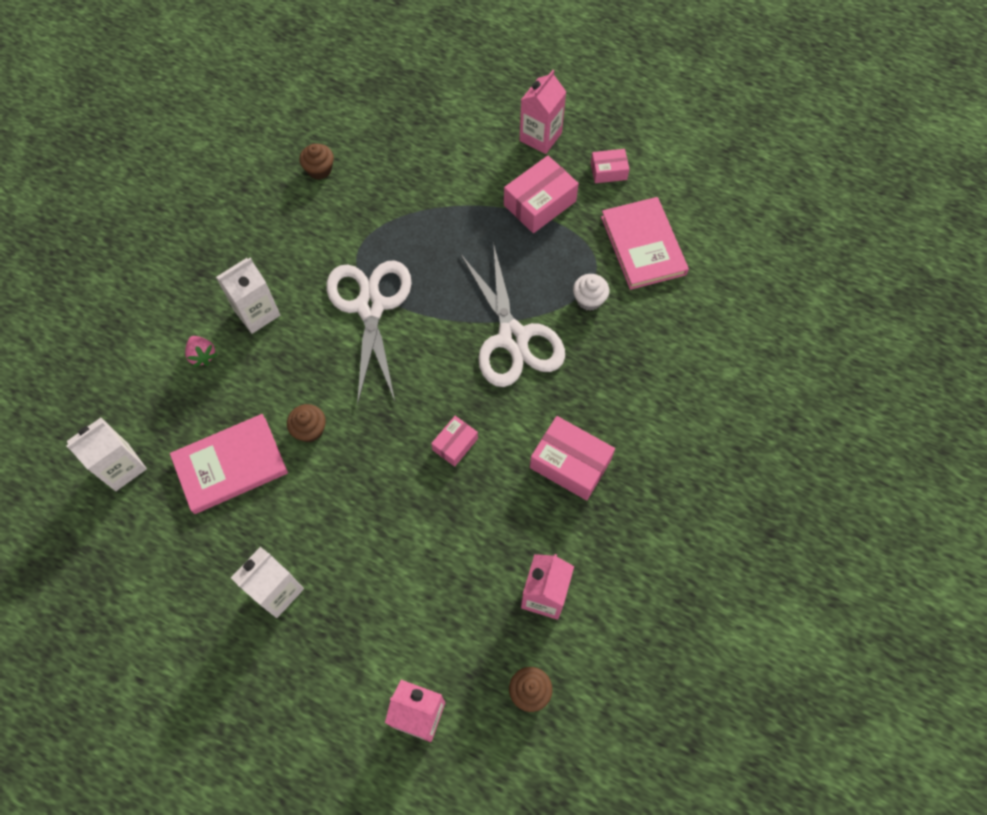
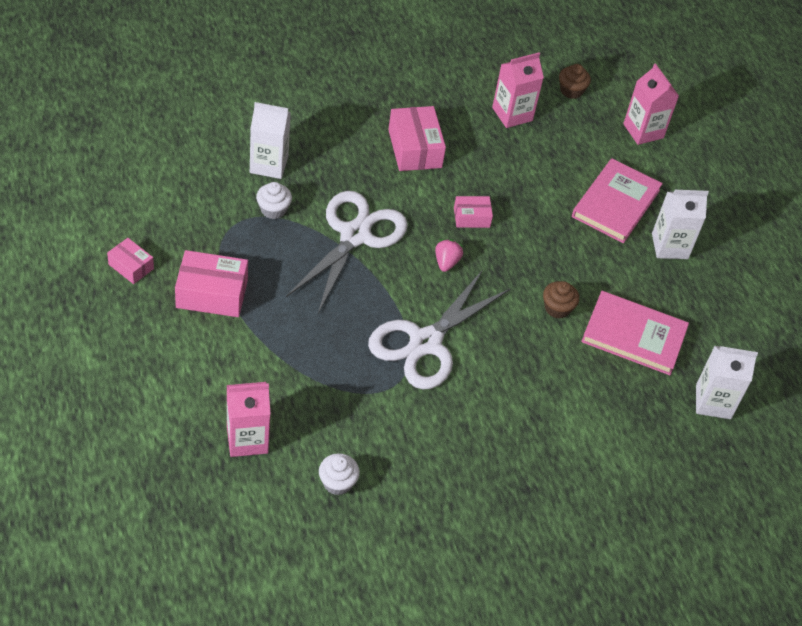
camera: 140 degrees left, 15 degrees down
pink strawberry [185,336,217,367] -> pink strawberry moved to [435,239,464,272]
white carton [216,258,280,334] -> white carton moved to [250,102,291,179]
brown cupcake [299,144,334,180] -> white cupcake [319,453,360,495]
pink carton [520,70,566,154] -> pink carton moved to [227,382,270,457]
pink book [601,197,689,290] -> pink book moved to [572,158,663,243]

